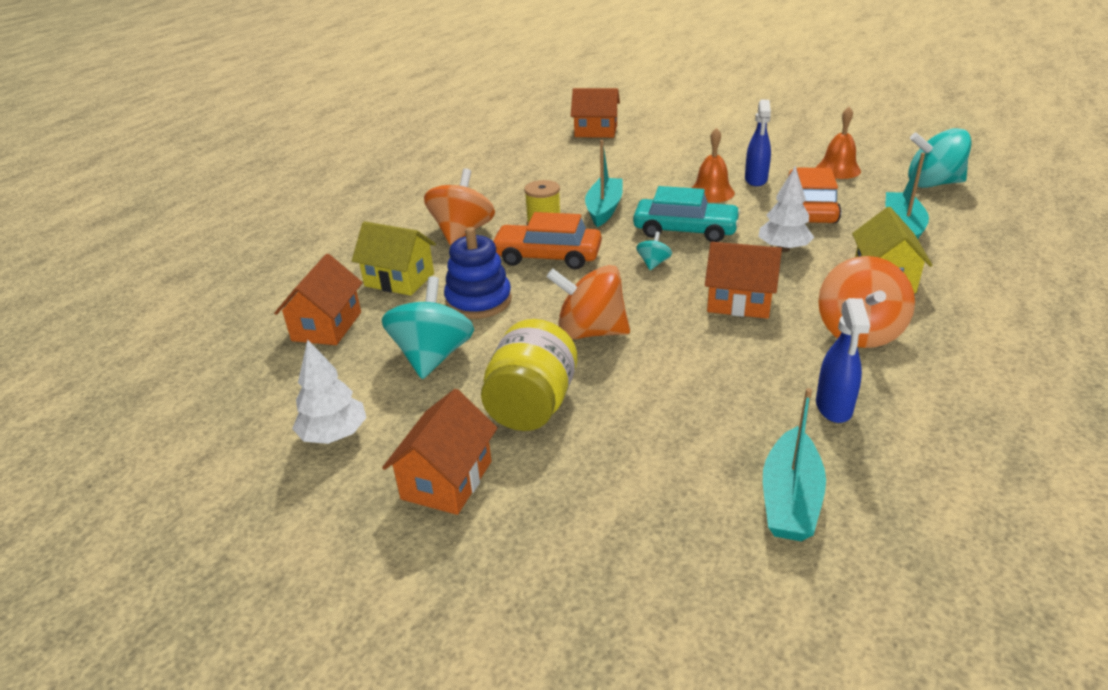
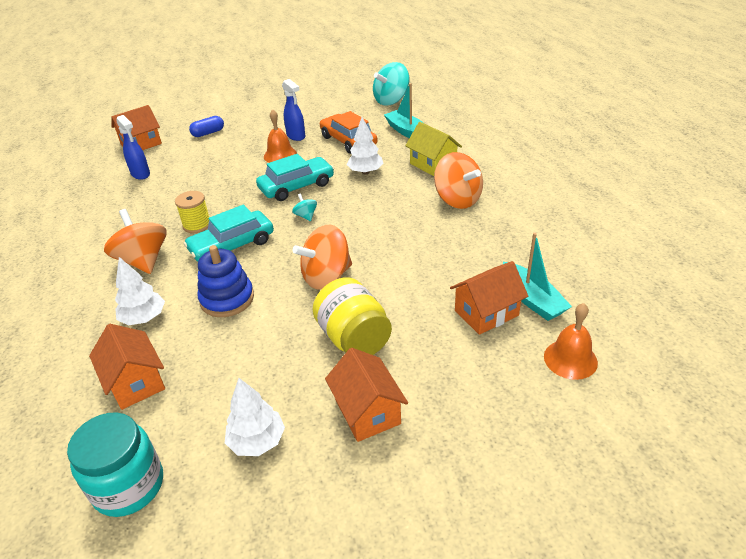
camera: 45 degrees left, 5 degrees up
yellow house [352,221,436,296] -> white tree [115,257,165,325]
turquoise spinning top [382,276,474,379] -> none
orange car [492,212,602,269] -> turquoise car [184,205,274,262]
turquoise boat [585,140,623,227] -> none
orange house [705,242,782,319] -> orange house moved to [450,261,528,335]
orange bell [816,107,861,179] -> orange bell moved to [544,303,598,380]
blue spray bottle [816,298,870,423] -> blue spray bottle moved to [116,115,150,180]
none -> turquoise jar [67,412,163,517]
none -> blue capsule [189,116,224,137]

